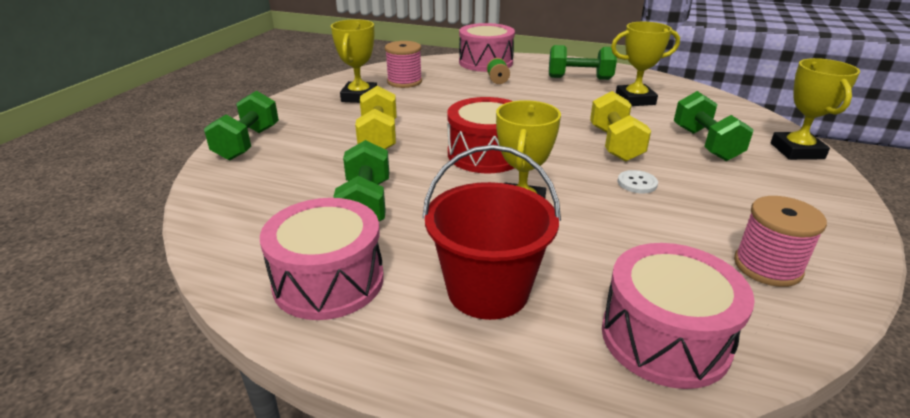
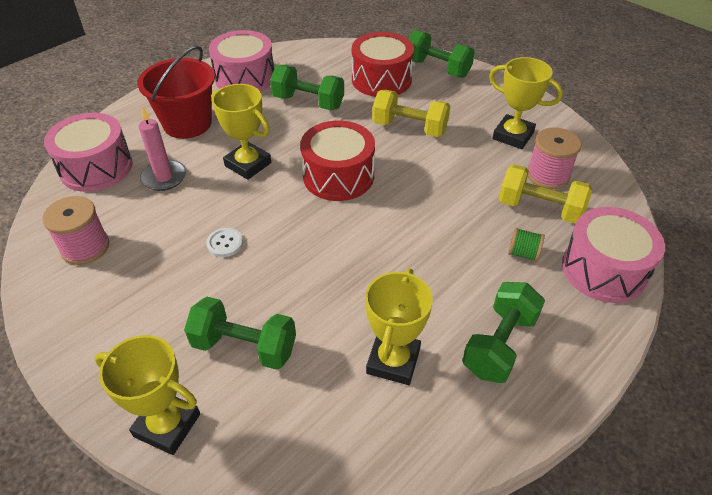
camera: 115 degrees right, 15 degrees up
yellow dumbbell [590,91,651,162] -> yellow dumbbell moved to [499,164,592,224]
none -> pink candle [138,106,186,191]
none -> red drum [352,32,414,97]

